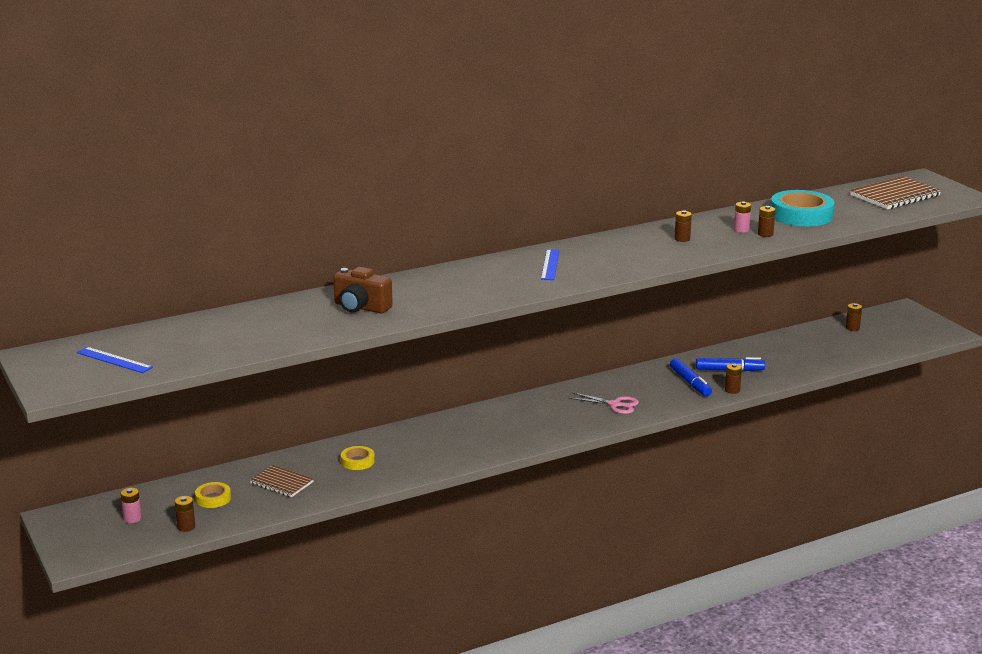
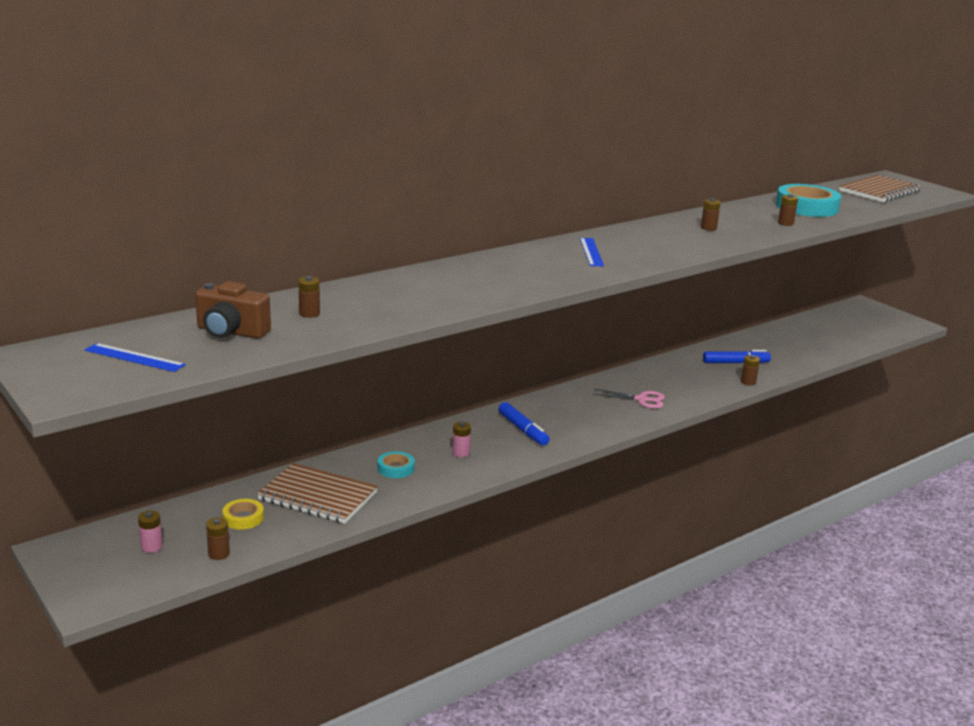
camera: 10 degrees left, 0 degrees up
brown notebook [250,465,314,497] -> brown notebook [257,463,378,524], size x1.66
brown camera [333,267,393,313] -> brown camera moved to [195,281,271,339]
yellow tape [341,446,375,470] -> turquoise tape [378,451,415,478]
blue marker [670,358,712,396] -> blue marker moved to [499,402,550,446]
pink battery [734,201,751,233] -> pink battery moved to [452,422,471,457]
brown battery [846,303,862,331] -> brown battery moved to [298,276,320,318]

